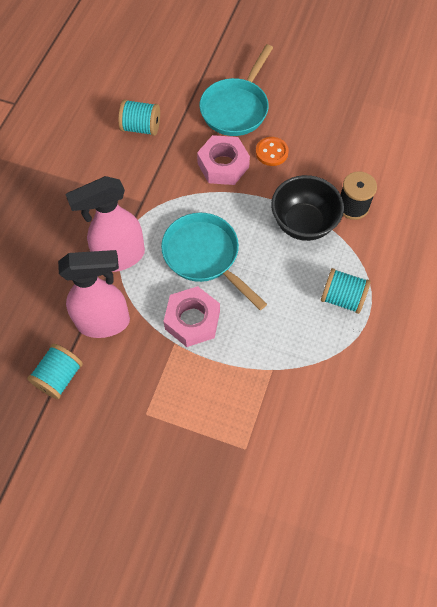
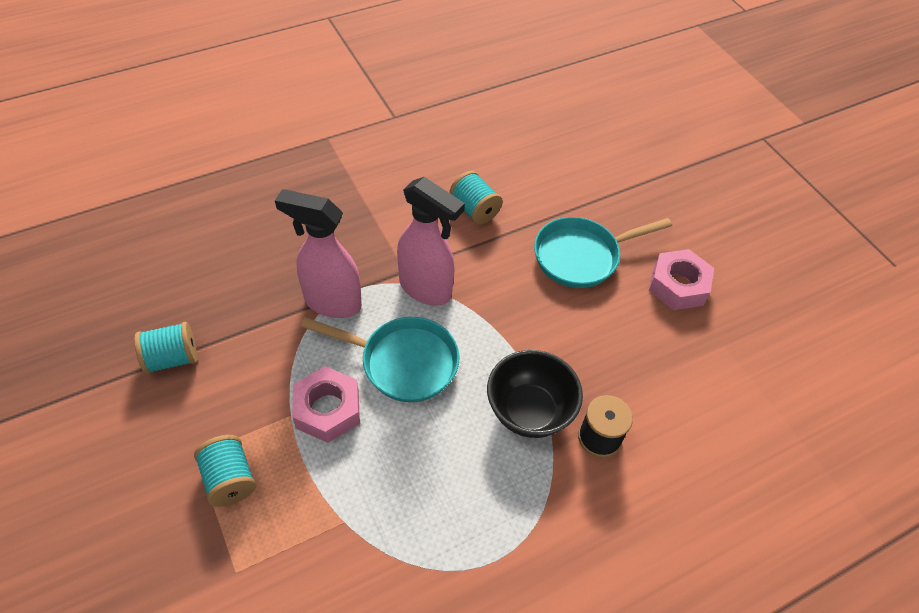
camera: 40 degrees right, 10 degrees down
pink spray bottle [58,250,130,338] -> pink spray bottle moved to [397,177,465,306]
turquoise pan [161,213,267,310] -> turquoise pan turned 105 degrees clockwise [301,317,460,402]
pink nut [197,135,250,185] -> pink nut moved to [649,249,714,310]
orange button [256,137,289,166] -> none
turquoise spool [321,268,370,314] -> turquoise spool moved to [194,435,256,507]

